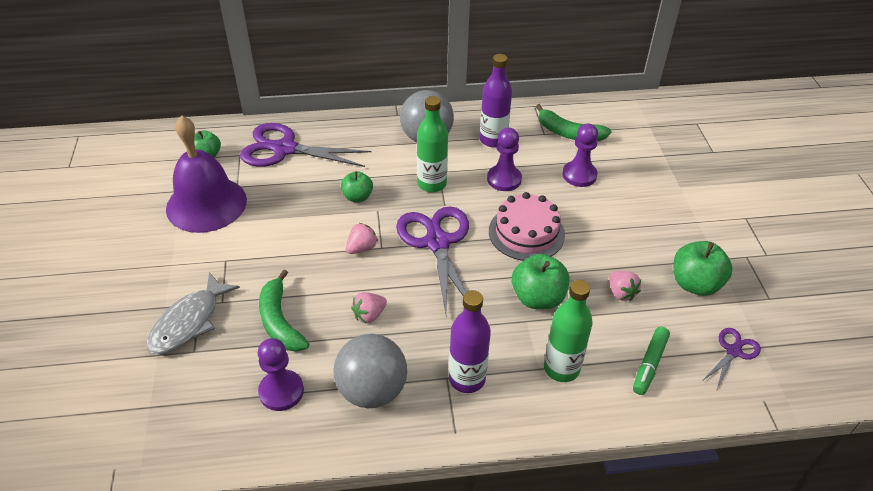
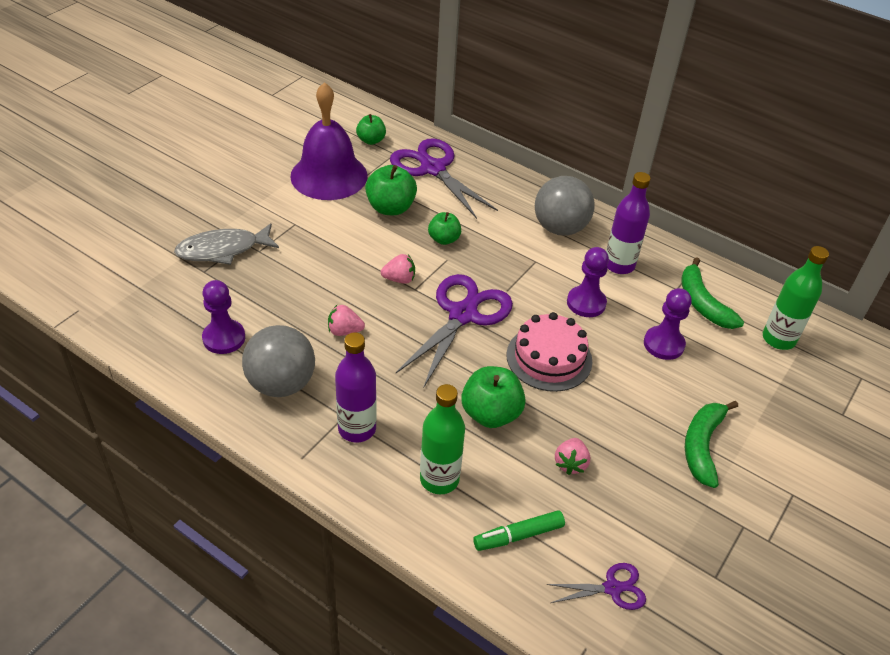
camera: 40 degrees right, 0 degrees up
green banana [259,269,309,352] -> green banana moved to [685,401,738,488]
green bottle [417,96,448,192] -> green bottle moved to [763,246,829,350]
green apple [674,241,733,296] -> green apple moved to [365,165,417,215]

